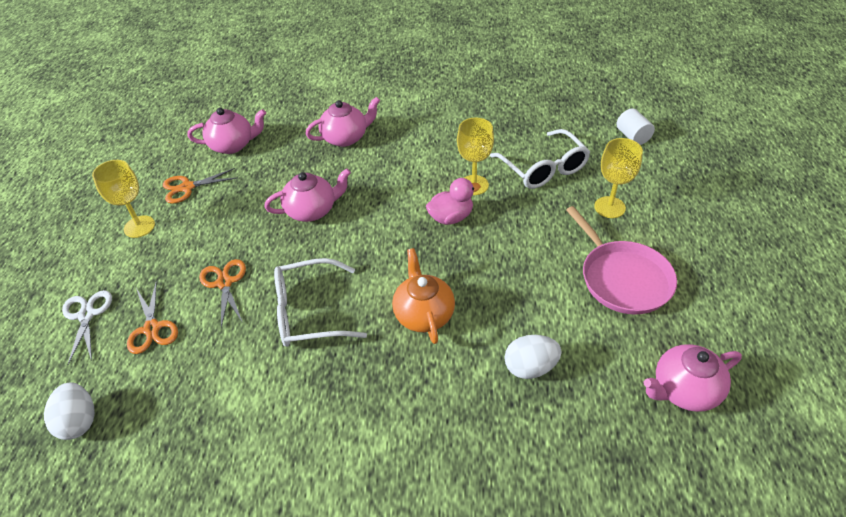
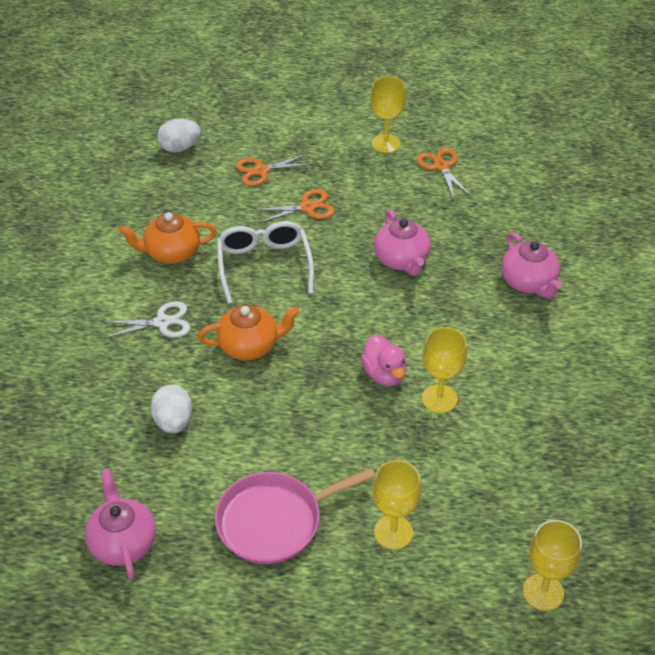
camera: 90 degrees right, 0 degrees up
white scissors [62,290,112,365] -> white scissors moved to [102,301,190,338]
pink teapot [188,108,266,154] -> none
white glasses [490,129,590,189] -> none
white cylinder [616,108,655,145] -> yellow goblet [523,520,582,611]
none -> orange teapot [119,212,217,264]

